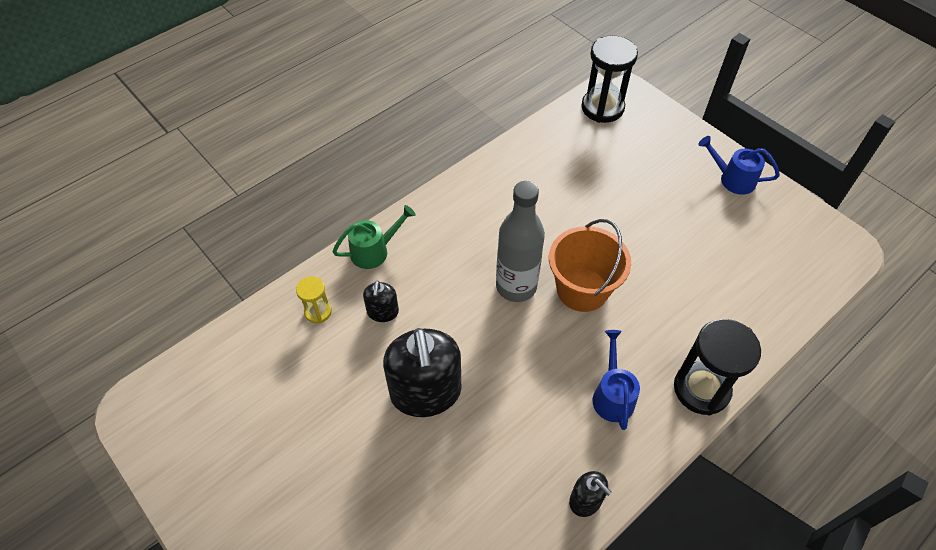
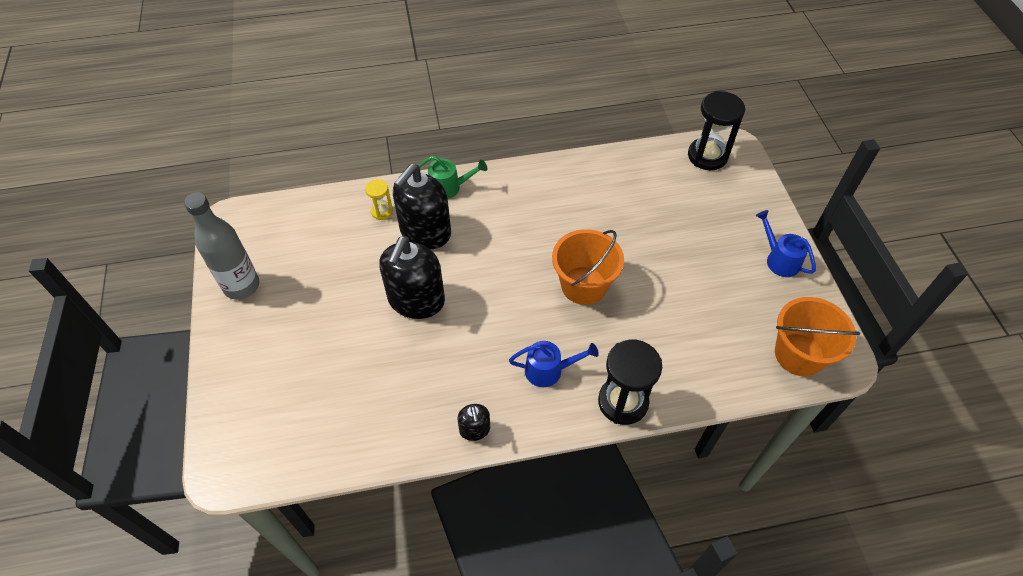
camera: 30 degrees right, 0 degrees up
black soap dispenser [363,280,399,322] -> black soap dispenser [393,164,451,249], size x2.09
grey bottle [496,181,545,302] -> grey bottle moved to [184,192,259,300]
blue watering can [593,330,640,430] -> blue watering can turned 60 degrees clockwise [509,341,599,387]
none -> orange bucket [775,297,860,376]

